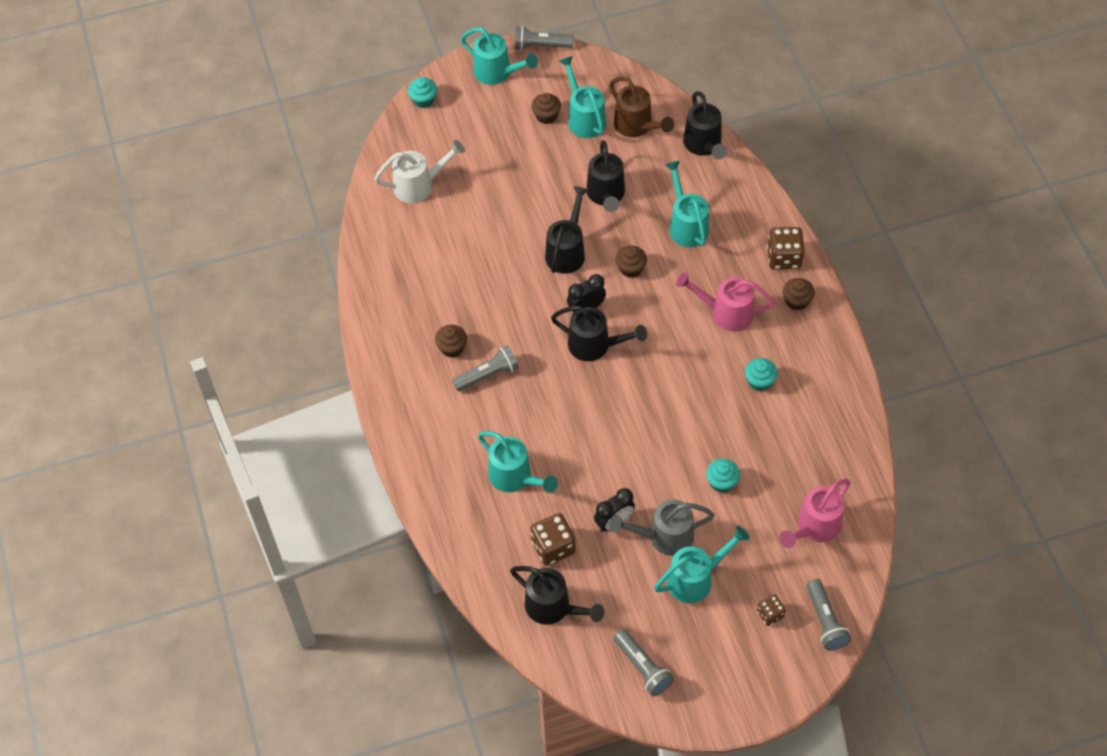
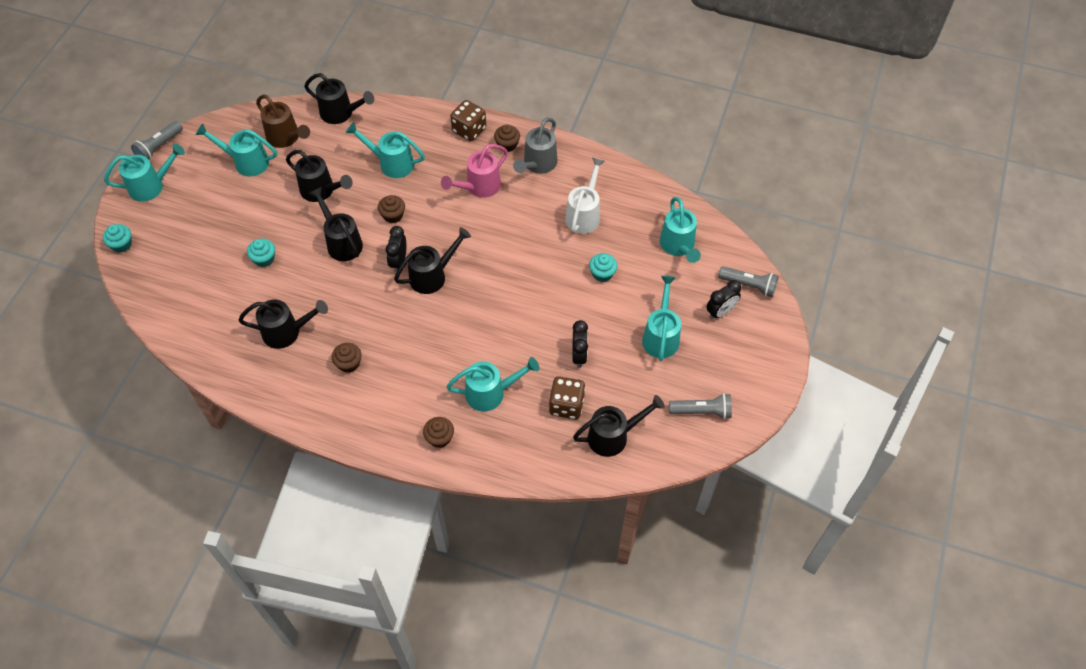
camera: 55 degrees left, 0 degrees up
white watering can [374,140,465,203] -> white watering can moved to [565,157,605,234]
grey flashlight [452,345,519,391] -> none
brown cupcake [531,93,561,124] -> brown cupcake moved to [423,417,454,448]
brown watering can [609,77,674,137] -> brown watering can turned 45 degrees clockwise [256,95,310,148]
grey watering can [610,499,714,556] -> grey watering can moved to [513,118,558,174]
turquoise cupcake [745,358,778,391] -> turquoise cupcake moved to [247,239,275,267]
brown dice [757,594,786,626] -> black clock [706,280,741,319]
pink watering can [779,479,851,548] -> turquoise watering can [660,197,701,263]
none -> black watering can [238,300,328,349]

